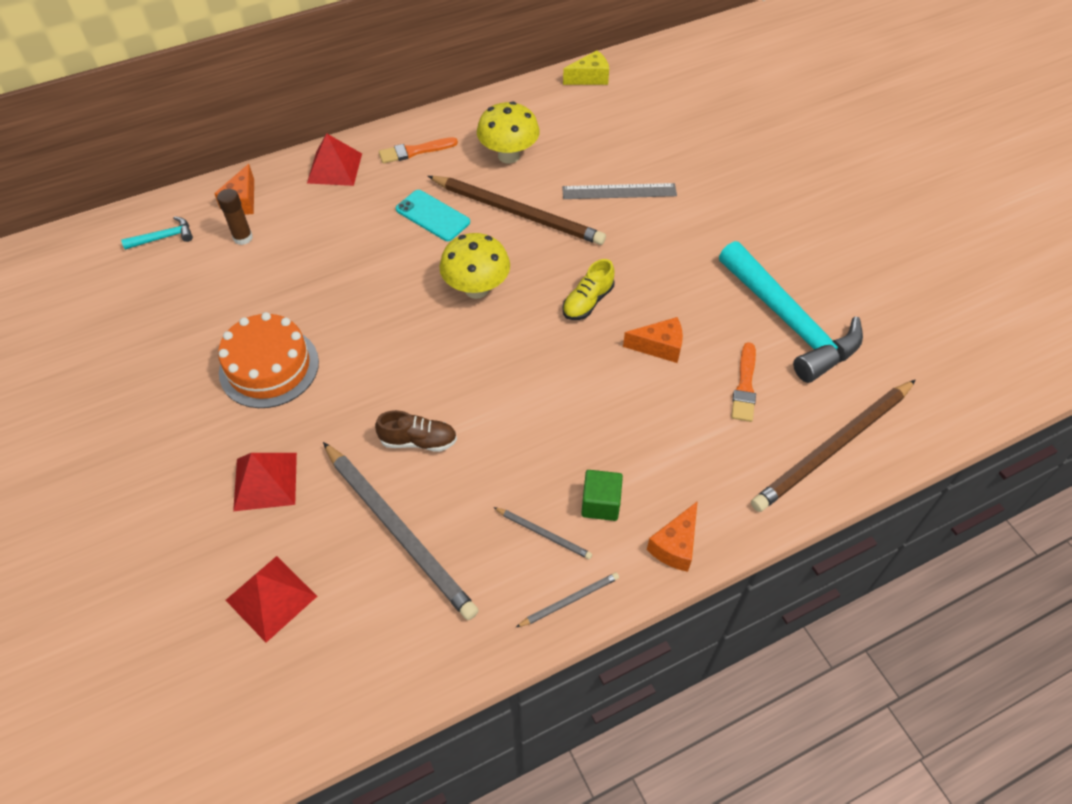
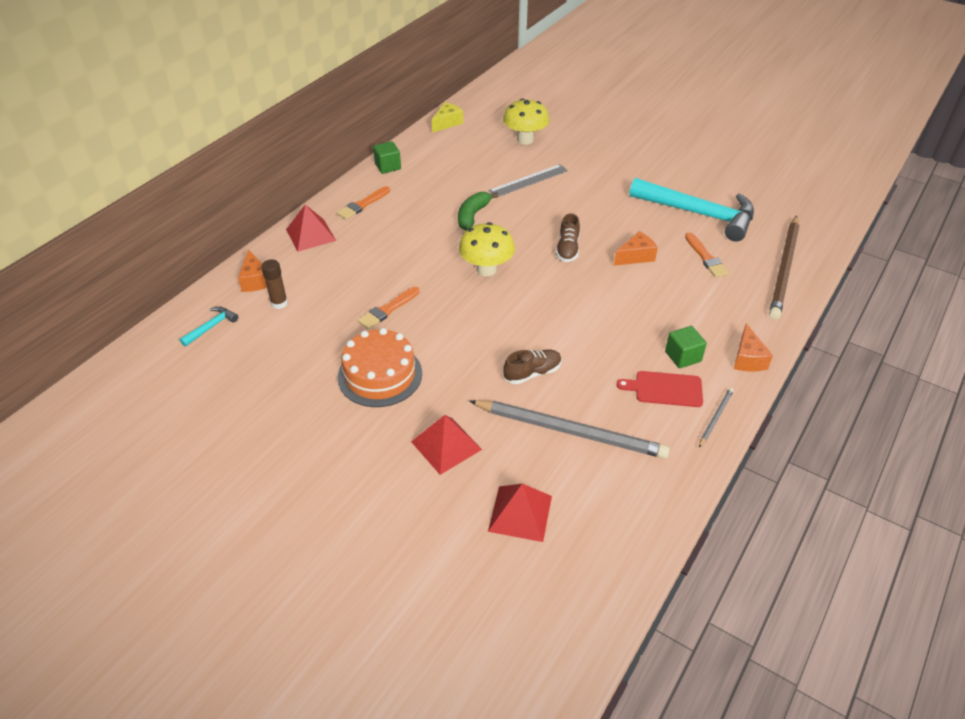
camera: 30 degrees left, 10 degrees down
turquoise phone [396,190,470,241] -> none
brown pencil [428,176,606,245] -> green banana [458,192,498,231]
yellow mushroom [477,101,540,164] -> yellow mushroom moved to [503,98,549,145]
grey pencil [493,507,592,559] -> red cutting board [616,371,703,407]
yellow shoe [563,259,614,320] -> brown shoe [556,213,580,262]
none -> orange brush [358,287,420,329]
none -> green cube [373,141,401,174]

